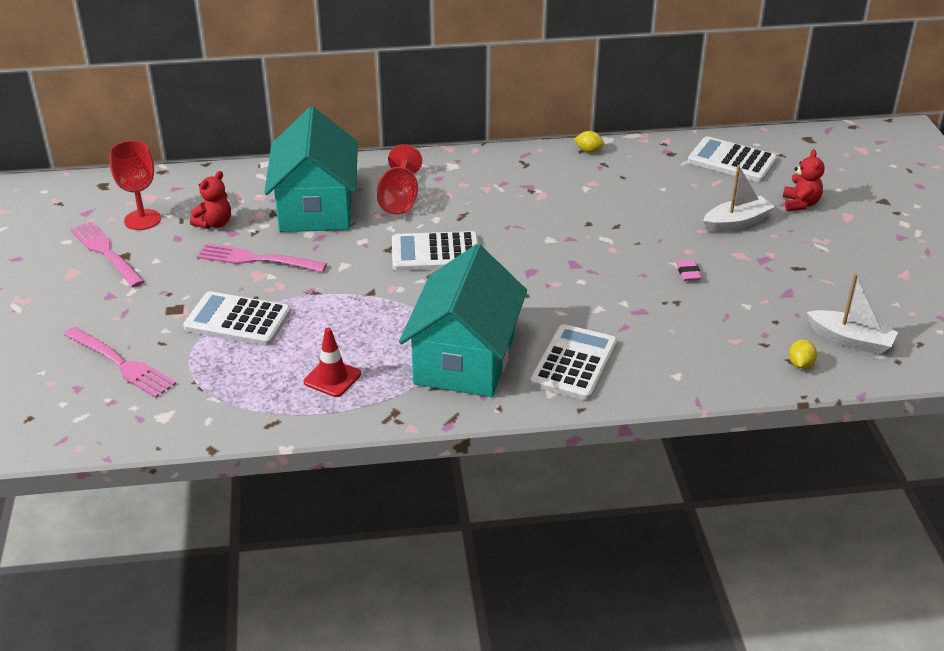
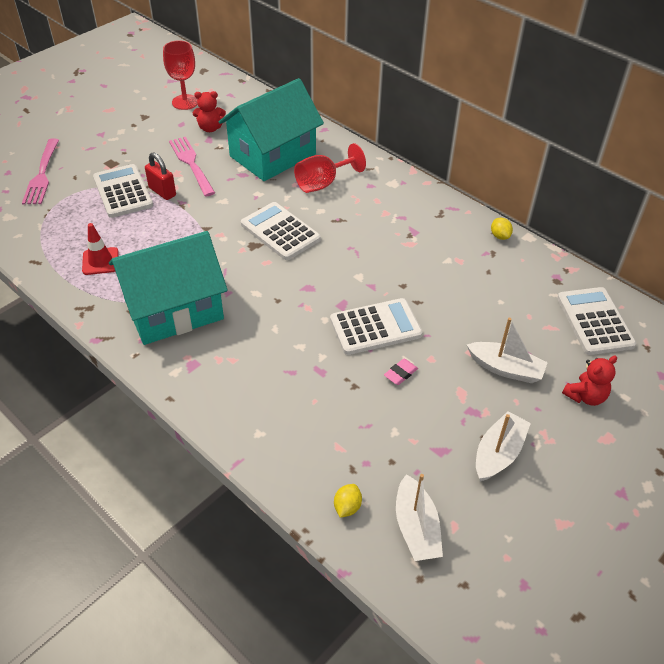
camera: 50 degrees right, 10 degrees up
pink fork [70,221,145,288] -> none
white calculator [530,324,617,400] -> white calculator moved to [330,298,422,355]
yellow lemon [789,340,817,369] -> yellow lemon turned 45 degrees counterclockwise [334,484,362,518]
none -> red padlock [145,152,176,200]
none -> white boat [476,411,531,481]

